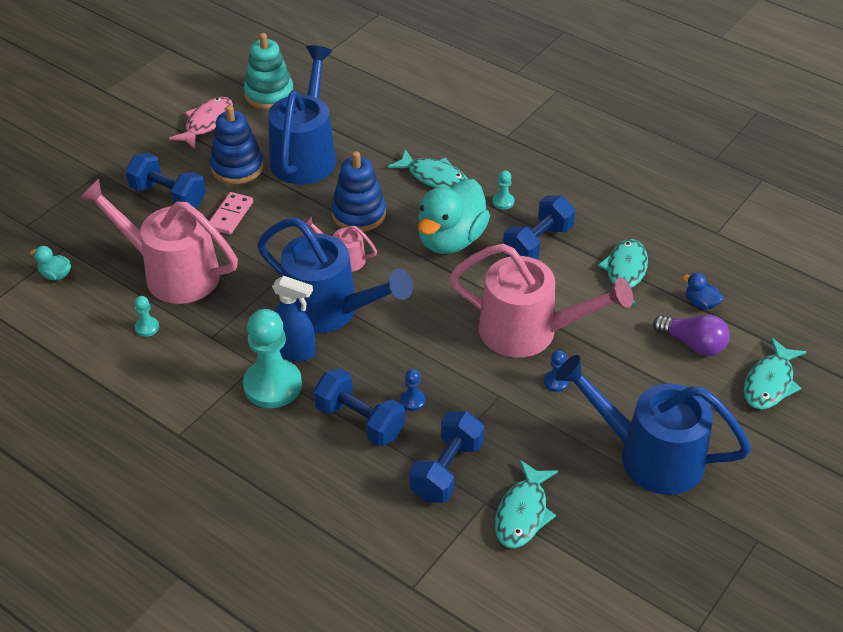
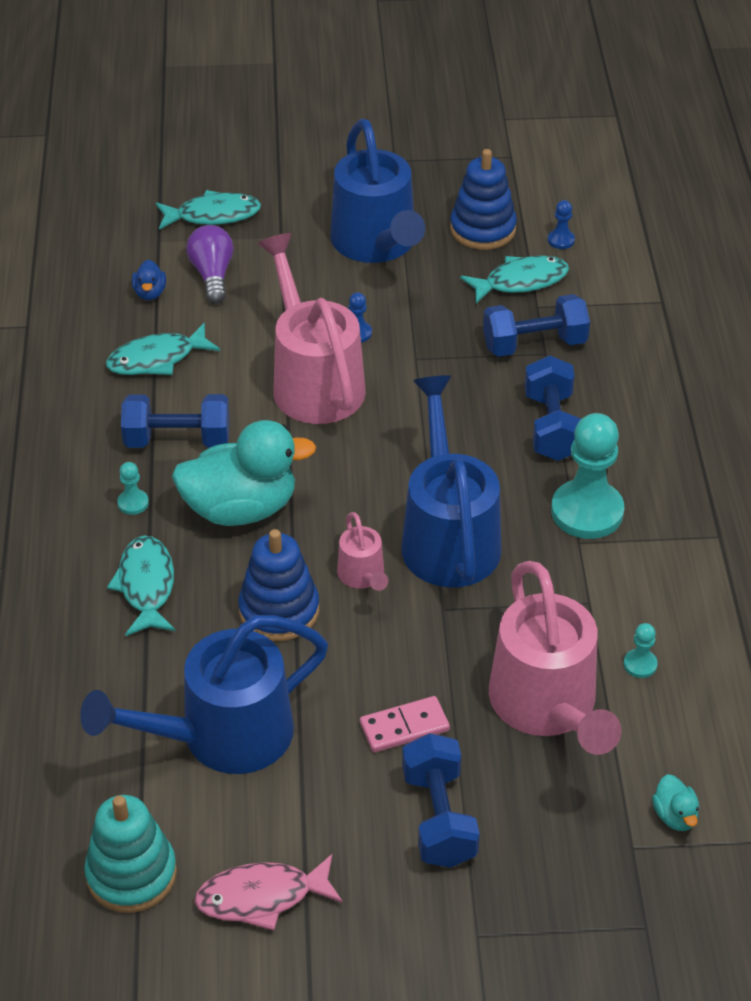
camera: 130 degrees left, 0 degrees up
blue stacking toy [210,105,264,184] -> blue stacking toy moved to [450,149,517,250]
blue spray bottle [272,276,315,362] -> none
blue pawn [400,369,425,411] -> blue pawn moved to [548,200,575,249]

